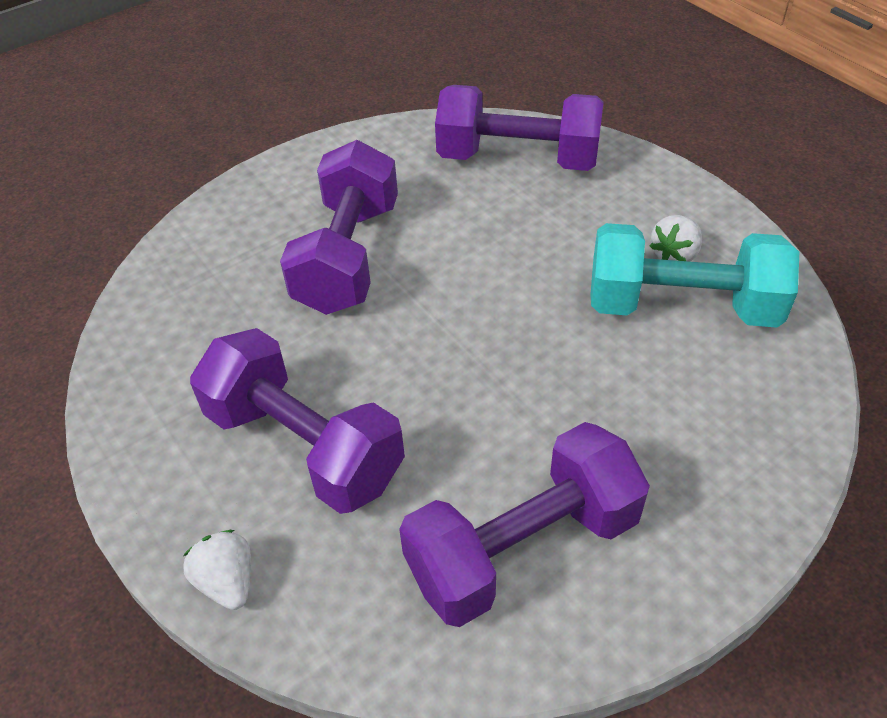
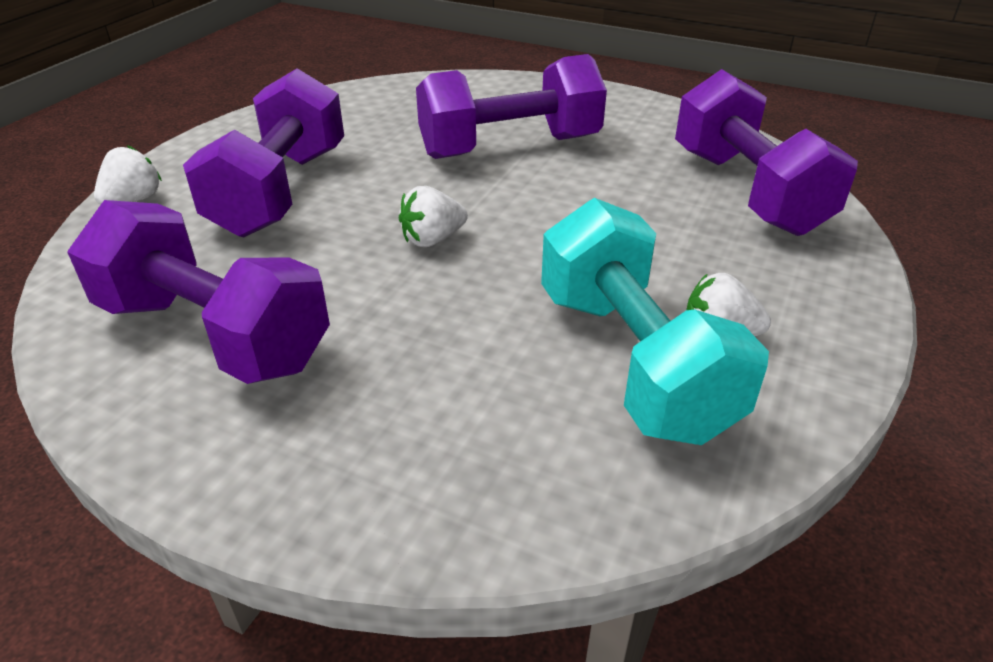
camera: 60 degrees right, 10 degrees down
none -> white strawberry [399,186,468,247]

